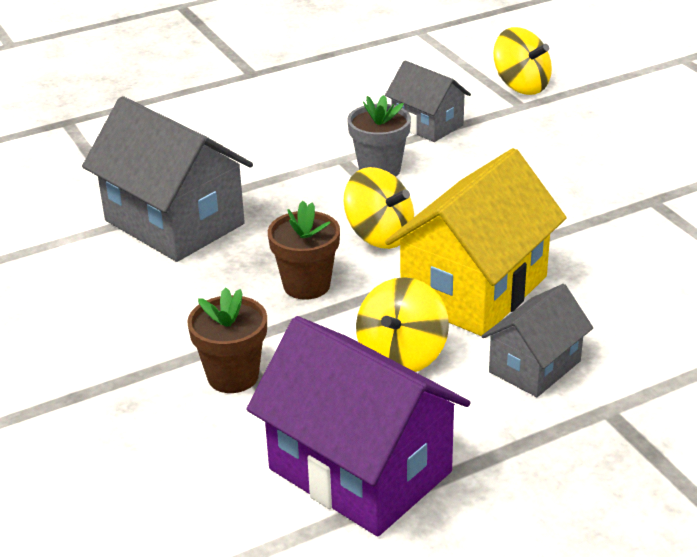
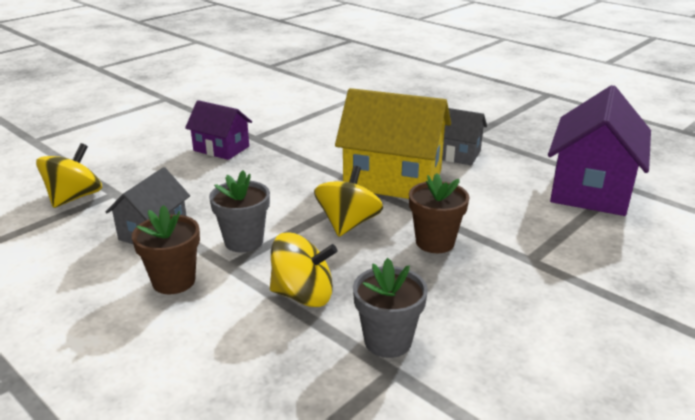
camera: 110 degrees left, 5 degrees down
grey house [82,96,253,262] -> grey flower pot [353,258,428,358]
brown flower pot [187,287,267,393] -> brown flower pot moved to [132,205,200,294]
yellow spinning top [356,277,449,372] -> yellow spinning top moved to [270,232,337,307]
none -> purple house [185,100,252,160]

